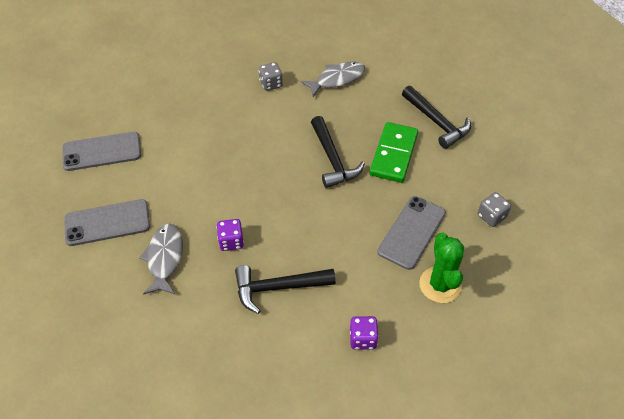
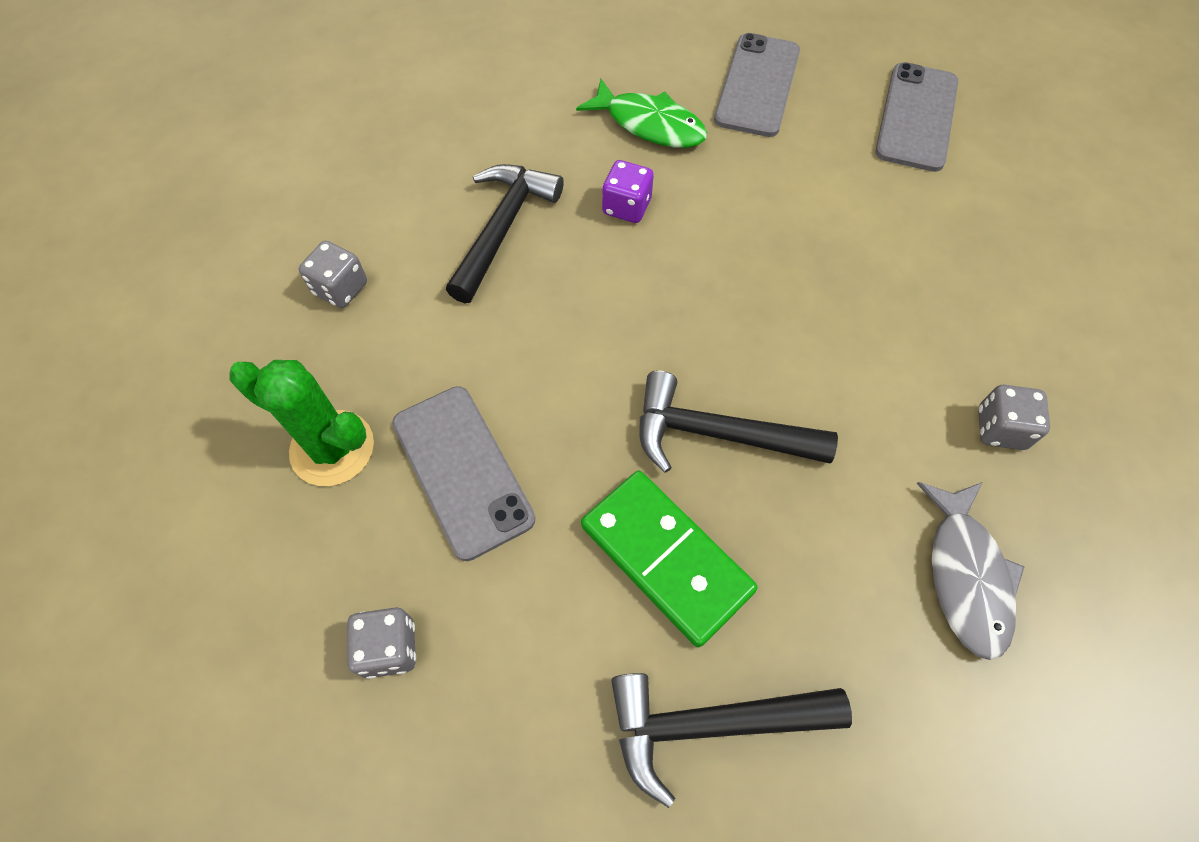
camera: 120 degrees right, 10 degrees up
grey fish [139,224,183,295] -> green fish [576,79,707,148]
purple dice [350,316,379,350] -> grey dice [299,241,367,308]

